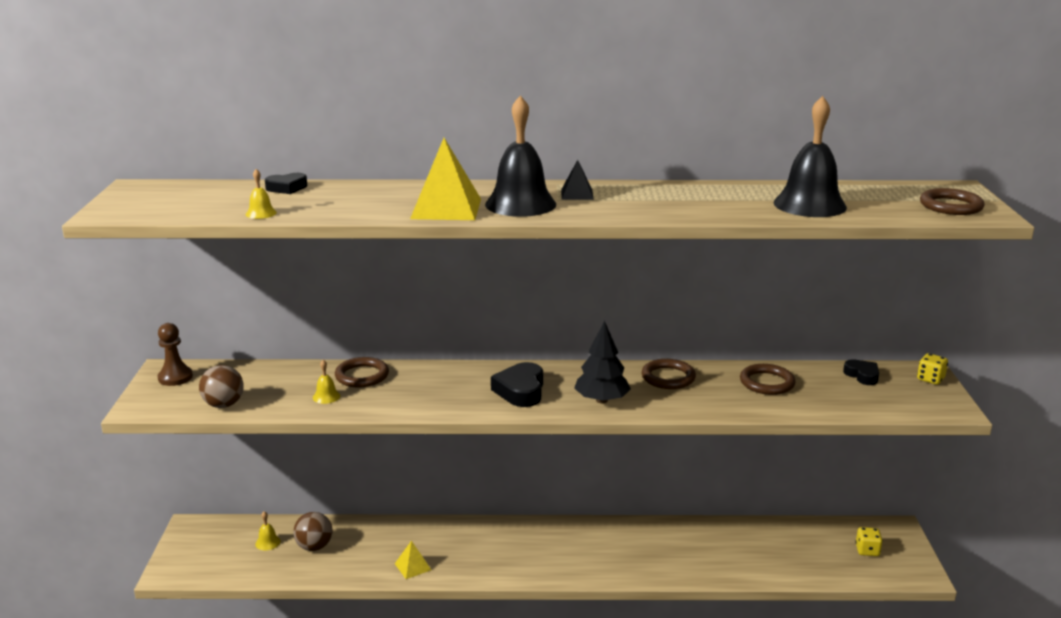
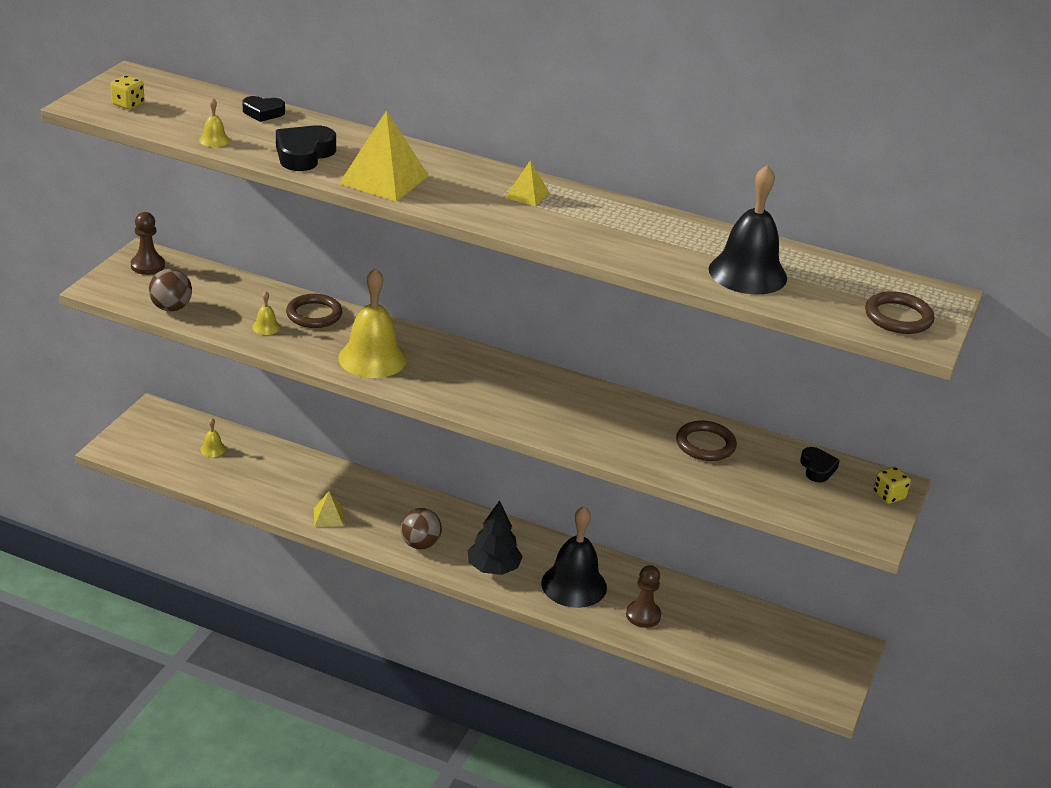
camera: 20 degrees right, 10 degrees up
brown ball [293,512,332,551] -> brown ball moved to [400,508,442,549]
black bell [485,95,556,217] -> black bell moved to [541,506,607,608]
black heart [491,362,543,407] -> black heart moved to [276,125,336,171]
black pyramid [561,160,594,200] -> yellow pyramid [505,160,549,206]
black tree [574,321,631,403] -> black tree moved to [468,500,523,575]
brown ring [642,359,696,389] -> none
yellow dice [855,527,883,556] -> yellow dice moved to [110,75,145,109]
none -> yellow bell [338,268,407,378]
none -> brown pawn [626,565,661,628]

